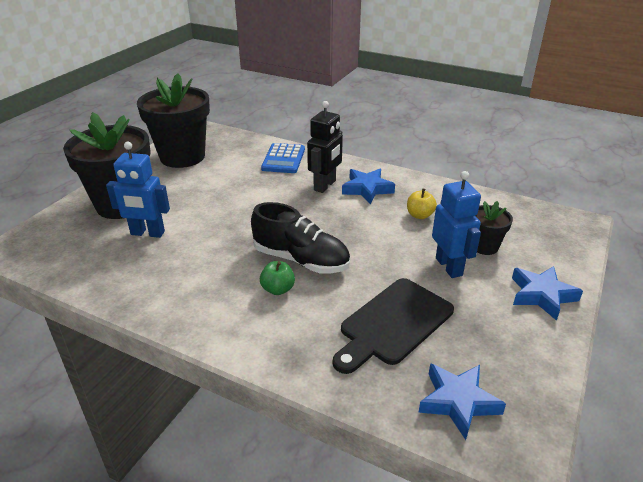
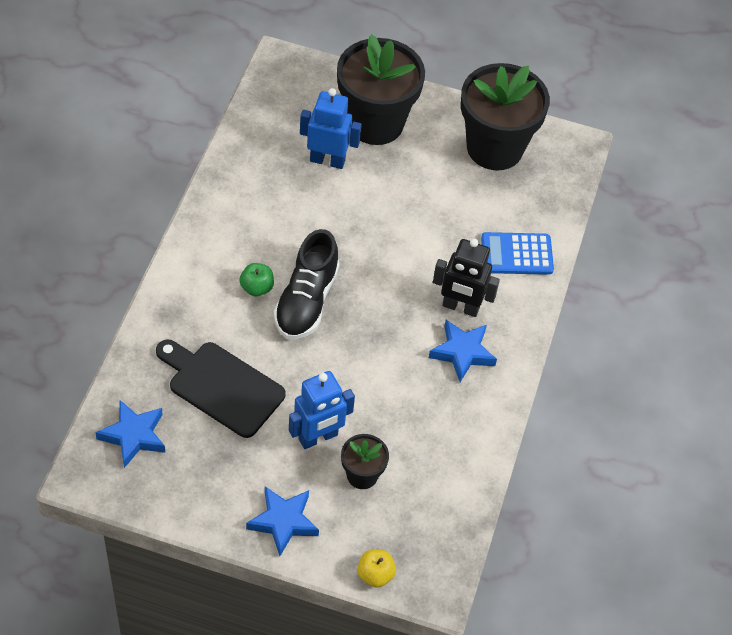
camera: 75 degrees right, 20 degrees up
blue robot [106,142,170,238] -> blue robot turned 105 degrees clockwise [300,88,362,169]
yellow apple [407,189,437,219] -> yellow apple moved to [358,550,396,588]

